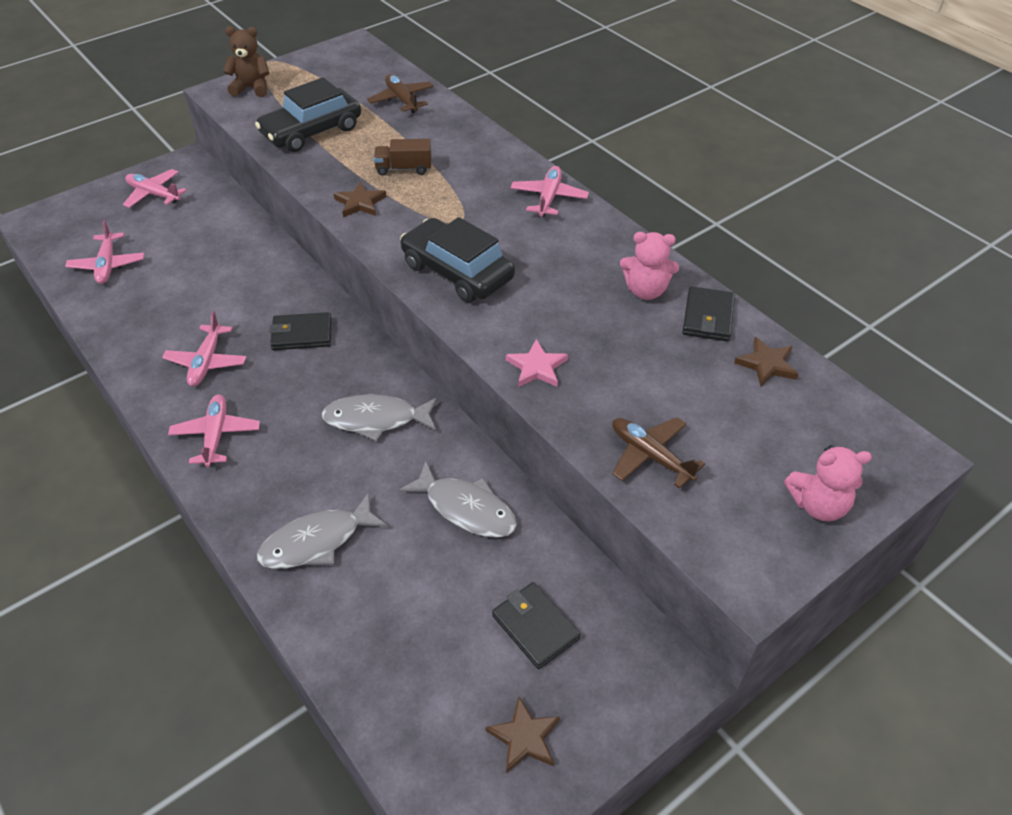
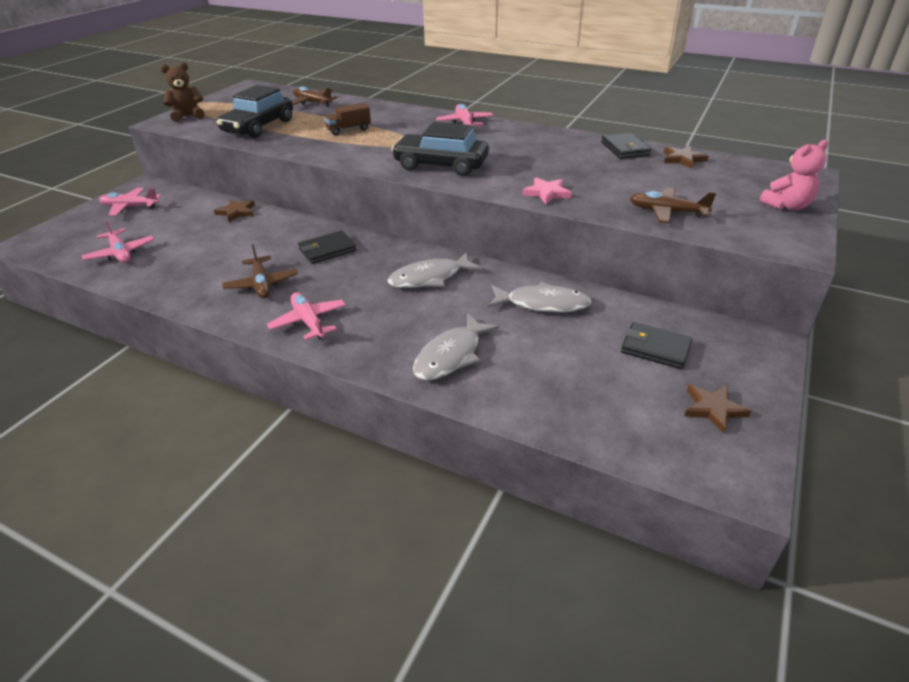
camera: 25 degrees left, 10 degrees down
pink plane [162,311,246,386] -> brown plane [222,244,298,298]
brown star [334,182,387,217] -> brown star moved to [214,199,255,222]
pink teddy bear [620,232,679,300] -> none

